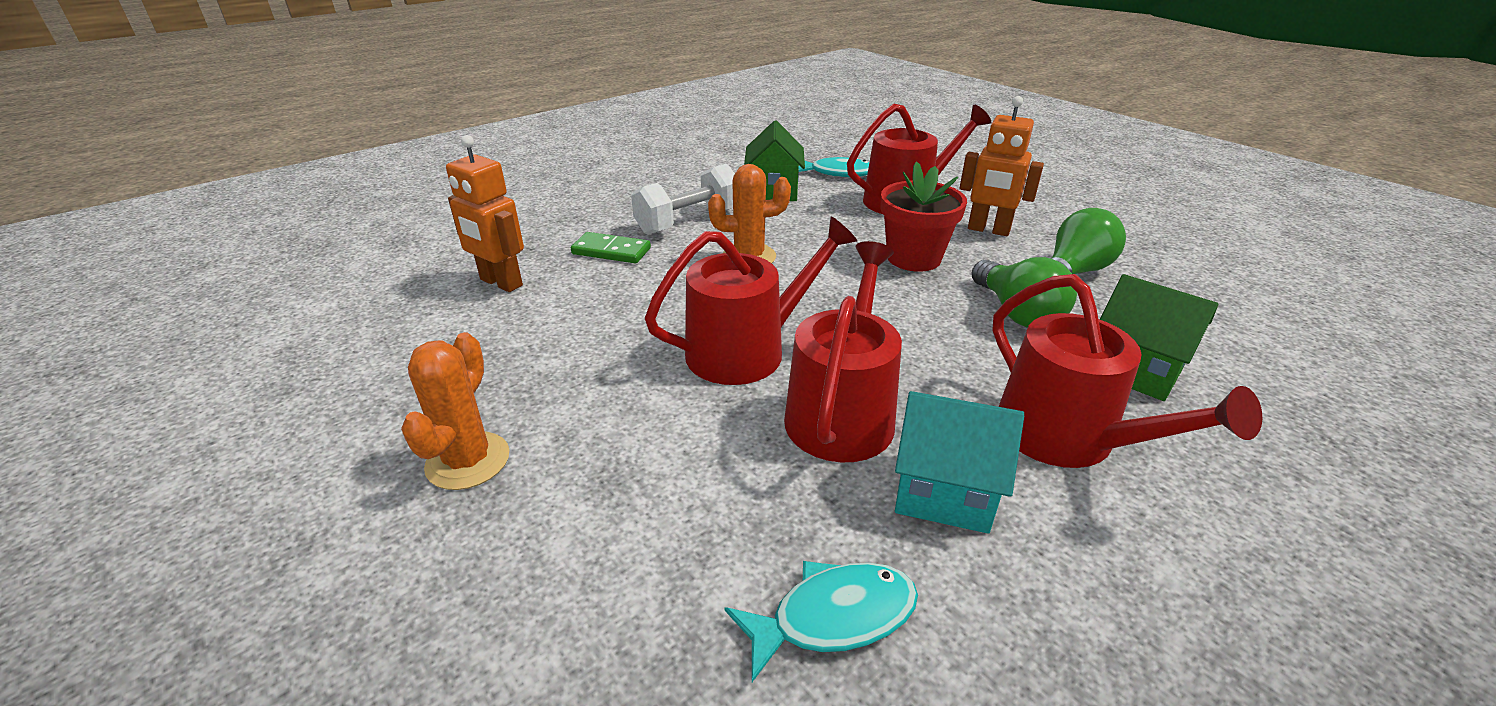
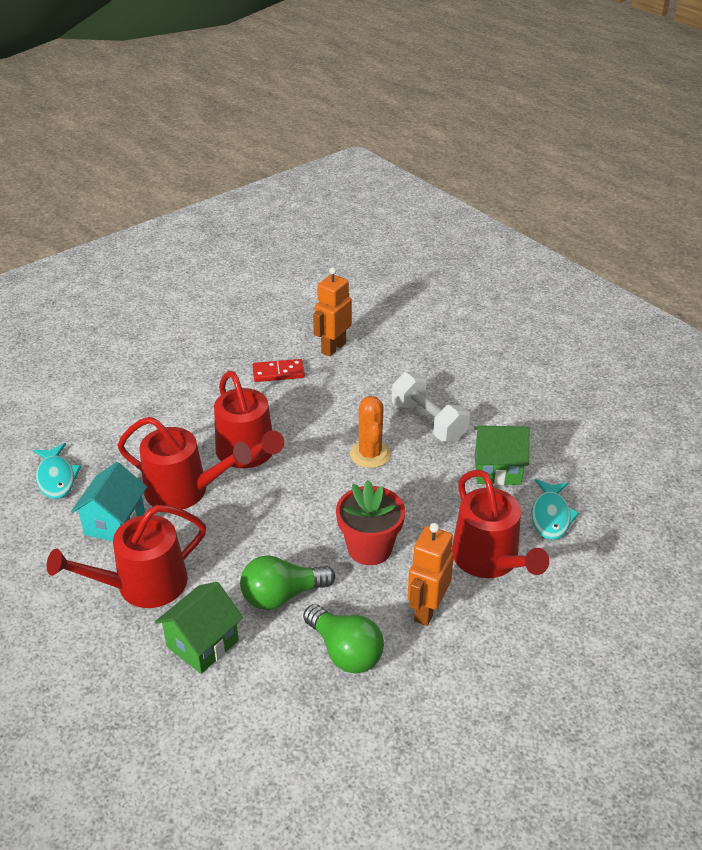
camera: 90 degrees right, 5 degrees up
orange cactus [401,332,509,490] -> none
green domino [571,232,651,263] -> none
none -> red domino [253,359,305,382]

